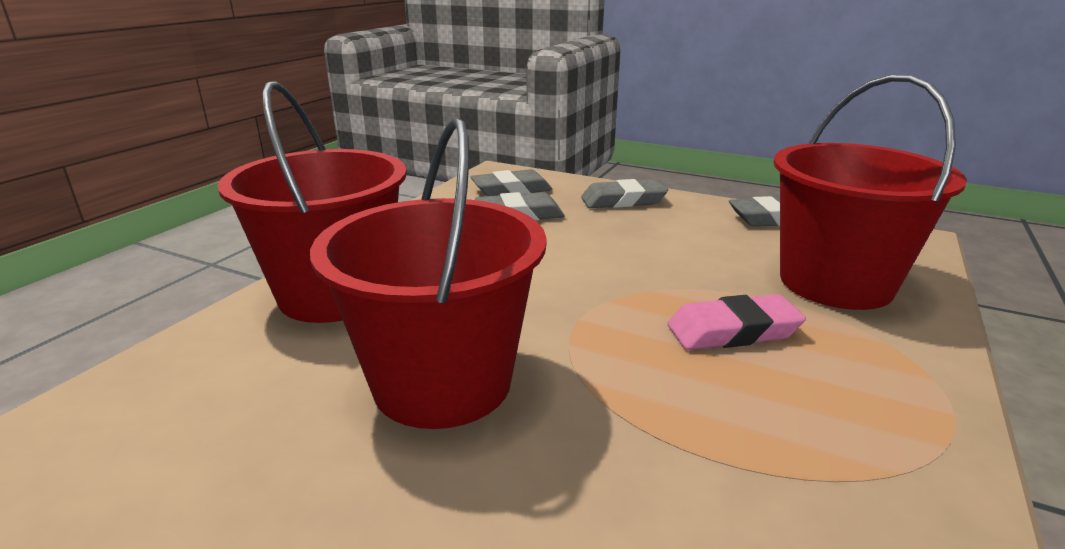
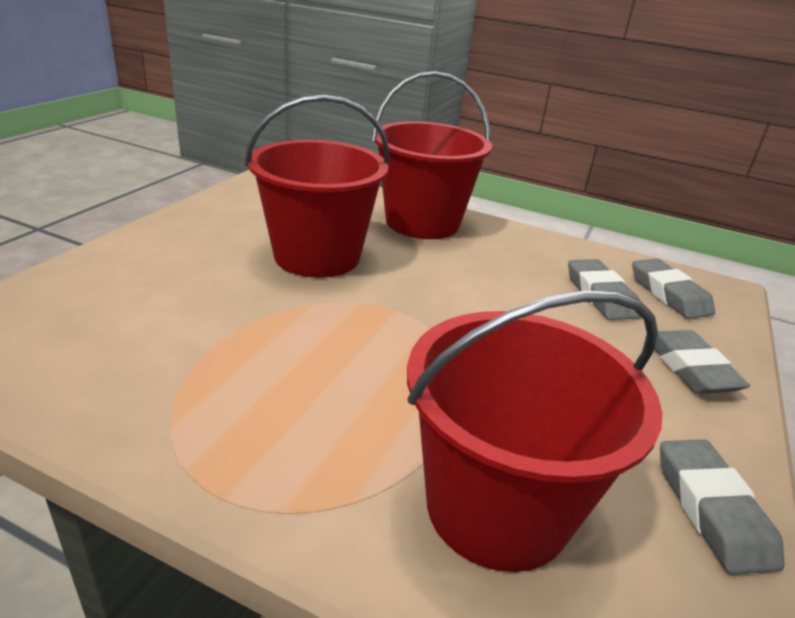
camera: 85 degrees right, 5 degrees up
pink eraser [667,294,806,350] -> none

